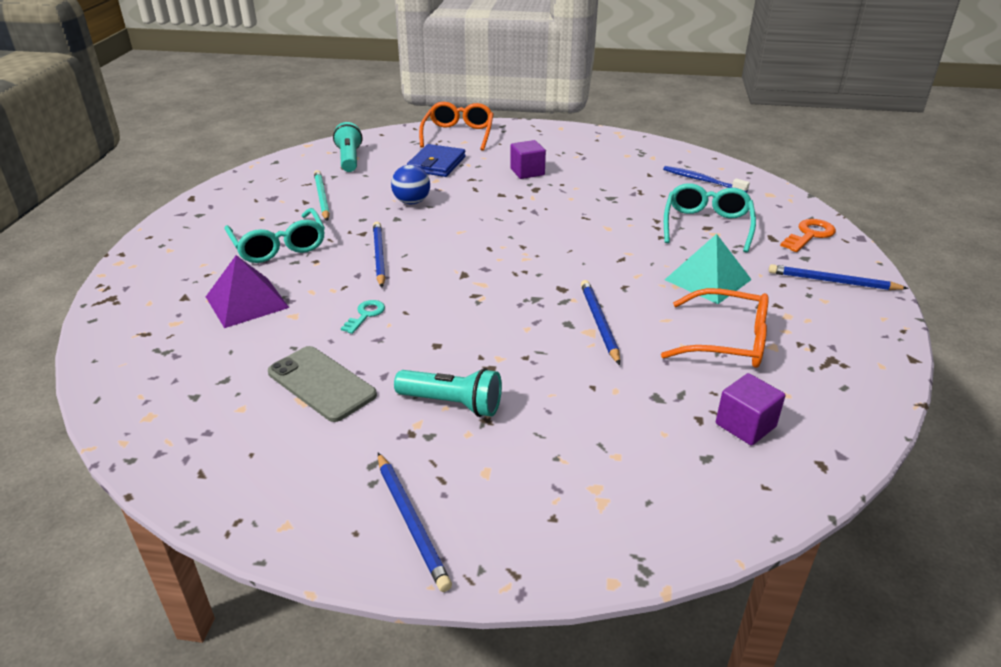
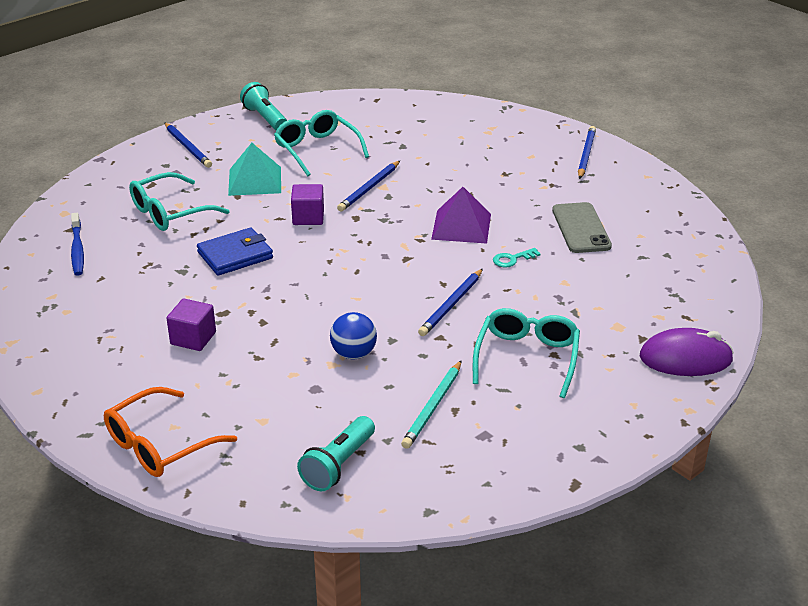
camera: 140 degrees left, 0 degrees up
purple pyramid [206,255,289,328] -> purple pyramid moved to [431,187,491,244]
turquoise flashlight [394,368,502,417] -> turquoise flashlight moved to [240,82,287,130]
blue wallet [407,144,466,177] -> blue wallet moved to [197,227,273,276]
orange glasses [661,288,769,368] -> turquoise glasses [274,110,369,176]
purple cube [716,373,785,446] -> purple cube moved to [291,184,324,225]
orange key [780,219,836,252] -> none
none -> purple mouse [640,328,734,376]

